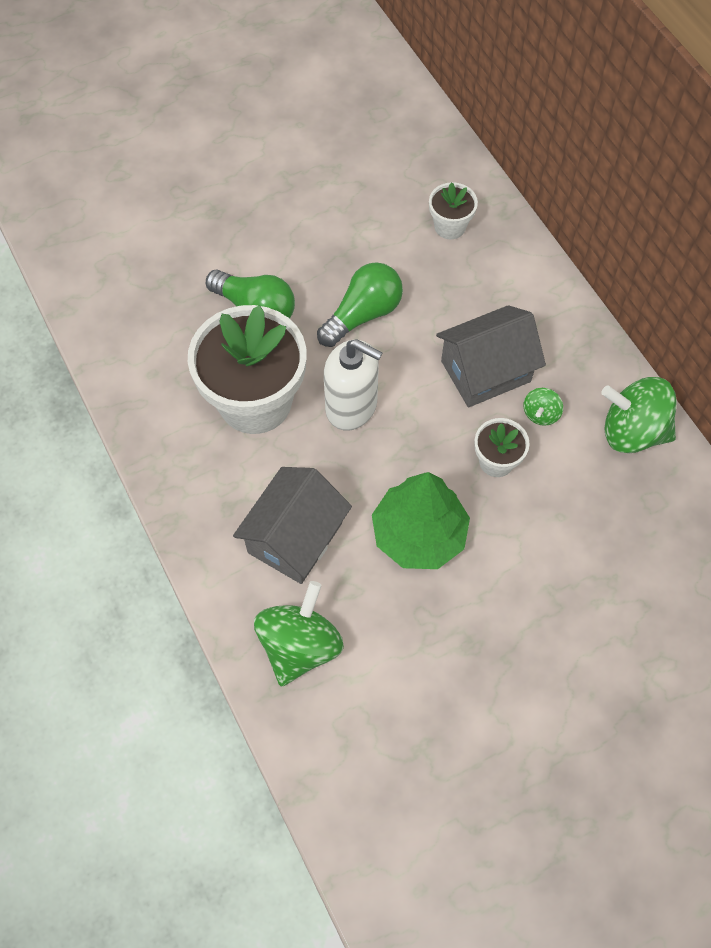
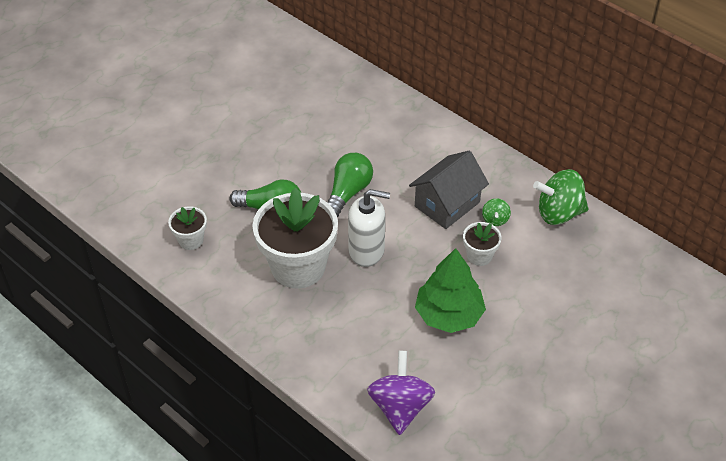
camera: 20 degrees left, 15 degrees down
grey house [233,467,352,584] -> none
green spinning top [254,581,344,686] -> purple spinning top [367,351,435,435]
white flower pot [429,182,478,239] -> white flower pot moved to [168,206,207,250]

